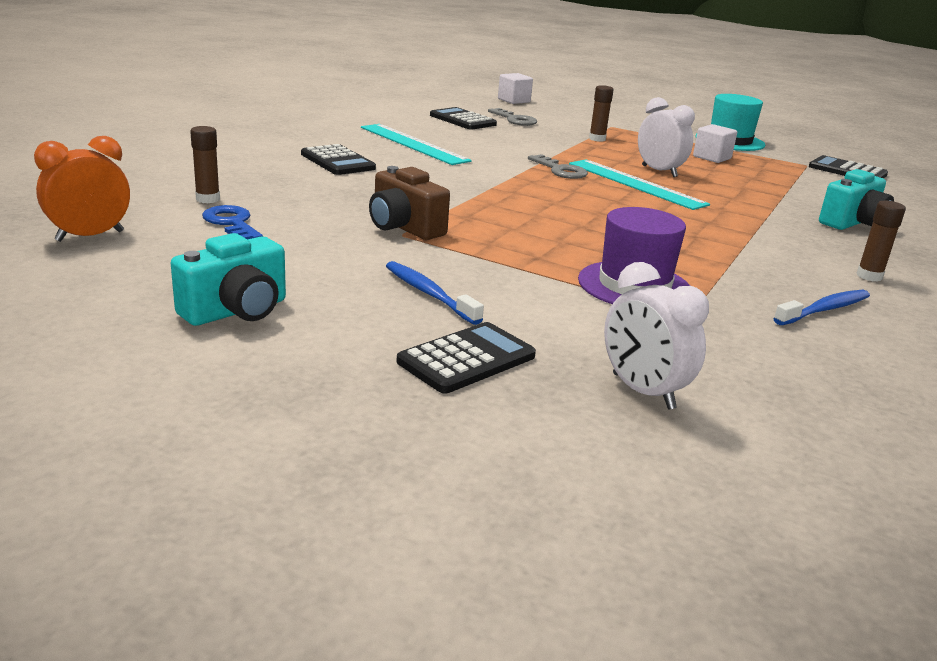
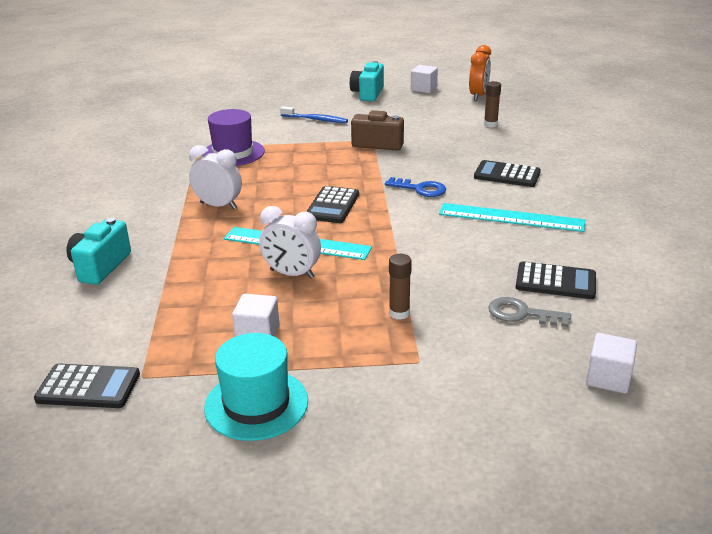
camera: 150 degrees right, 5 degrees up
blue key [202,205,263,240] -> blue key moved to [385,177,446,197]
black calculator [396,322,536,393] -> black calculator moved to [306,186,359,223]
grey key [528,154,588,179] -> none
white clock [604,262,709,410] -> white clock moved to [189,145,242,209]
blue toothbrush [773,290,870,325] -> none
brown glue stick [857,201,906,282] -> none
none -> white cube [411,65,438,93]

